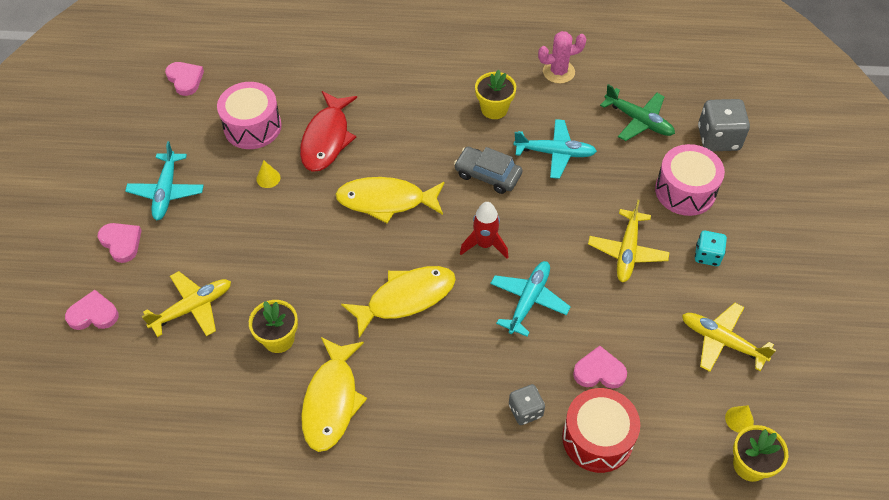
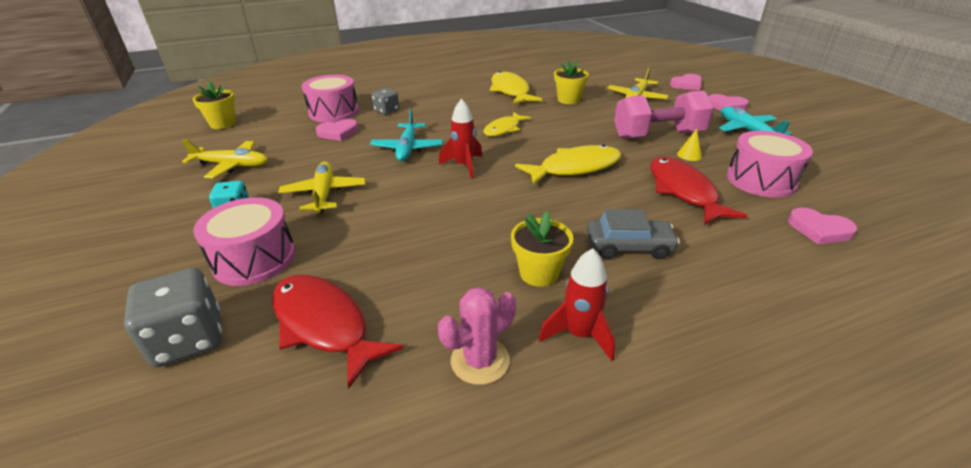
camera: 155 degrees right, 20 degrees down
pink heart [165,62,204,96] -> pink heart moved to [788,207,857,245]
yellow fish [341,266,456,338] -> yellow fish [483,112,531,136], size x0.65
grey car [454,147,522,194] -> grey car moved to [587,209,680,260]
turquoise plane [514,119,597,179] -> none
red drum [562,388,640,473] -> pink drum [302,75,359,122]
green plane [600,84,675,141] -> red fish [272,275,403,389]
yellow cone [725,405,754,433] -> none
none -> red rocket [539,248,615,361]
none -> pink dumbbell [614,90,713,139]

